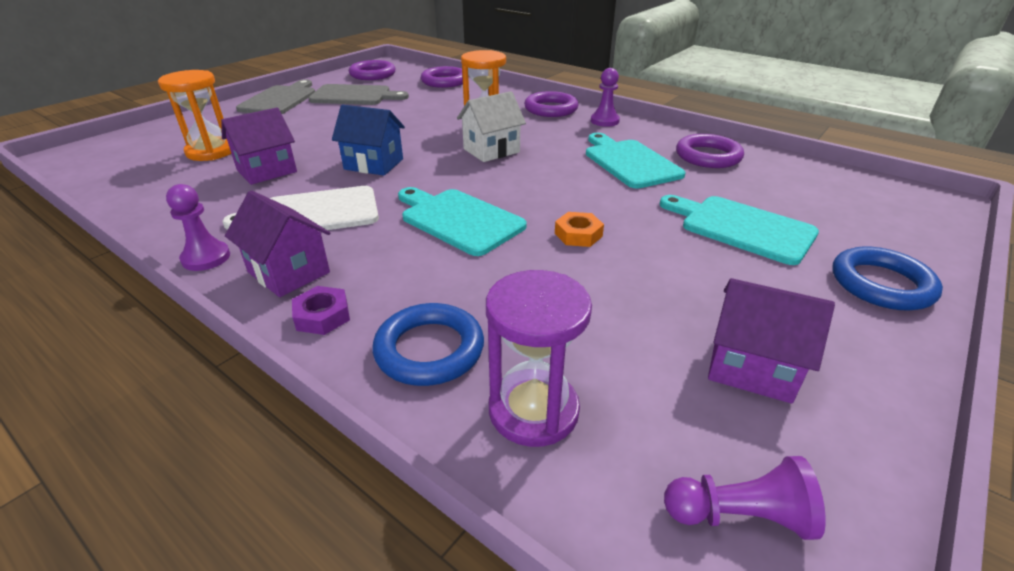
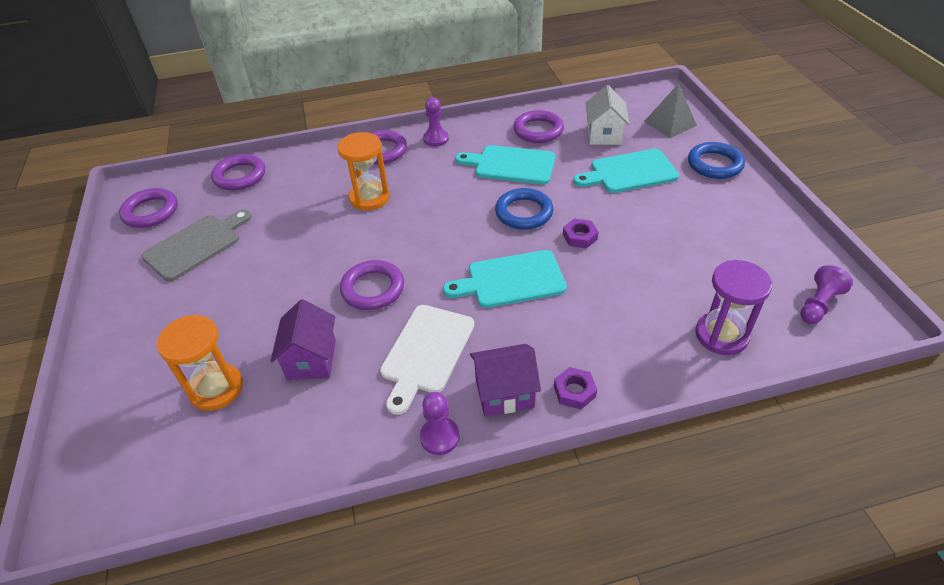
camera: 50 degrees left, 10 degrees up
grey cutting board [236,80,315,114] -> none
blue house [332,105,405,175] -> purple ring [340,260,404,310]
blue ring [373,303,484,386] -> blue ring moved to [495,188,553,230]
white house [457,91,526,162] -> white house moved to [586,85,630,145]
orange nut [555,212,604,247] -> purple nut [563,218,598,248]
purple house [708,278,835,404] -> none
none -> grey pyramid [644,83,697,138]

